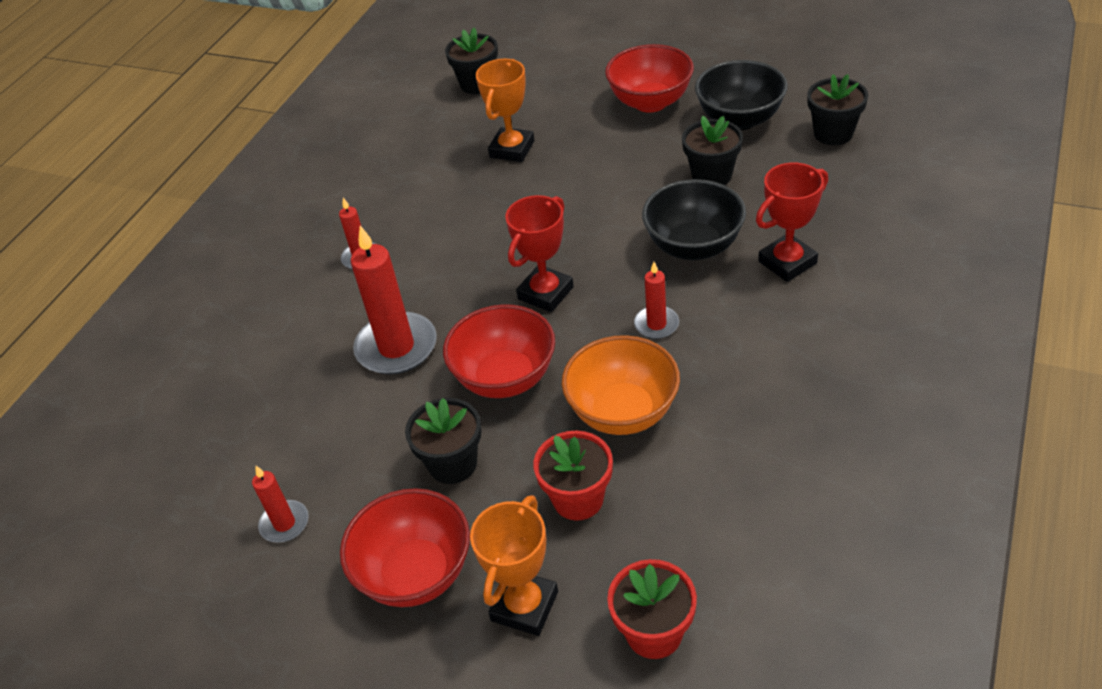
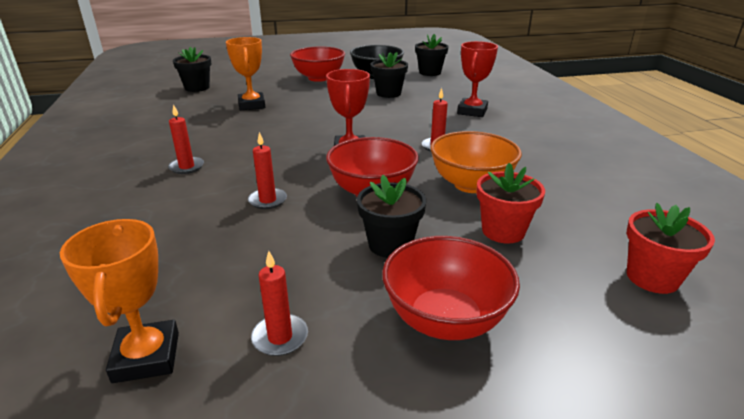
camera: 40 degrees left, 15 degrees down
red candle [351,226,437,375] -> red candle [248,132,287,209], size x0.53
orange trophy [470,495,558,636] -> orange trophy moved to [60,219,179,383]
black bowl [642,179,746,260] -> none

